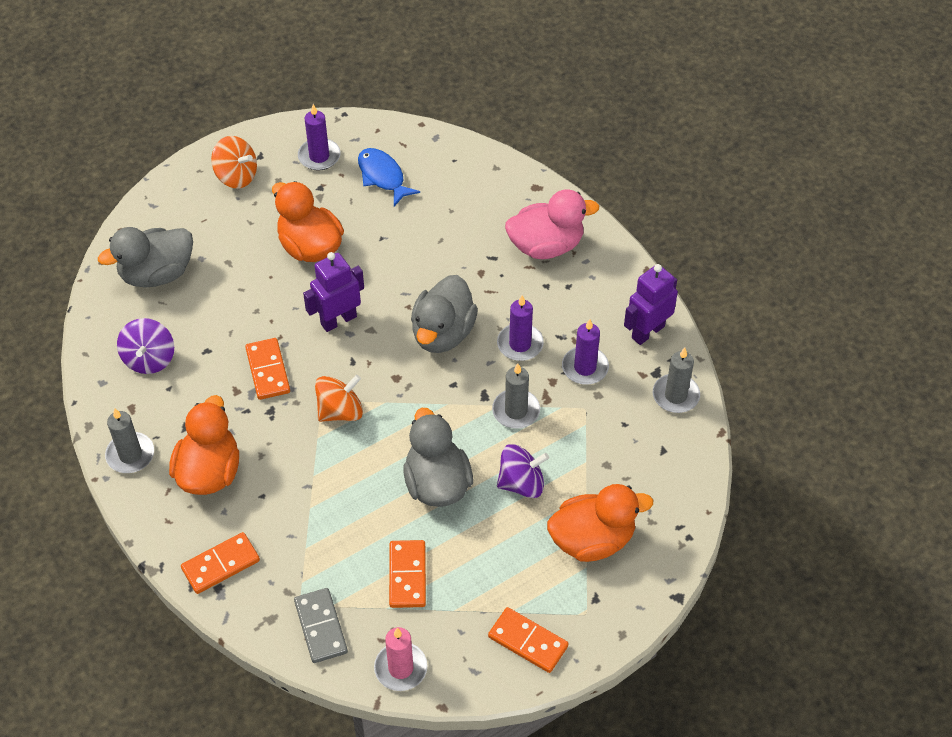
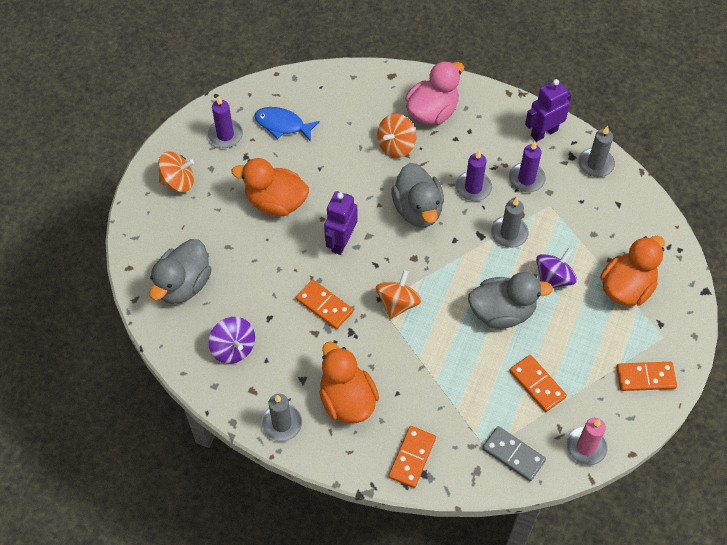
camera: 35 degrees left, 5 degrees up
grey duck [403,408,473,507] -> grey duck turned 135 degrees clockwise [468,272,553,329]
purple robot [624,264,678,345] -> purple robot turned 45 degrees clockwise [525,79,572,142]
none -> orange spinning top [377,114,416,158]

